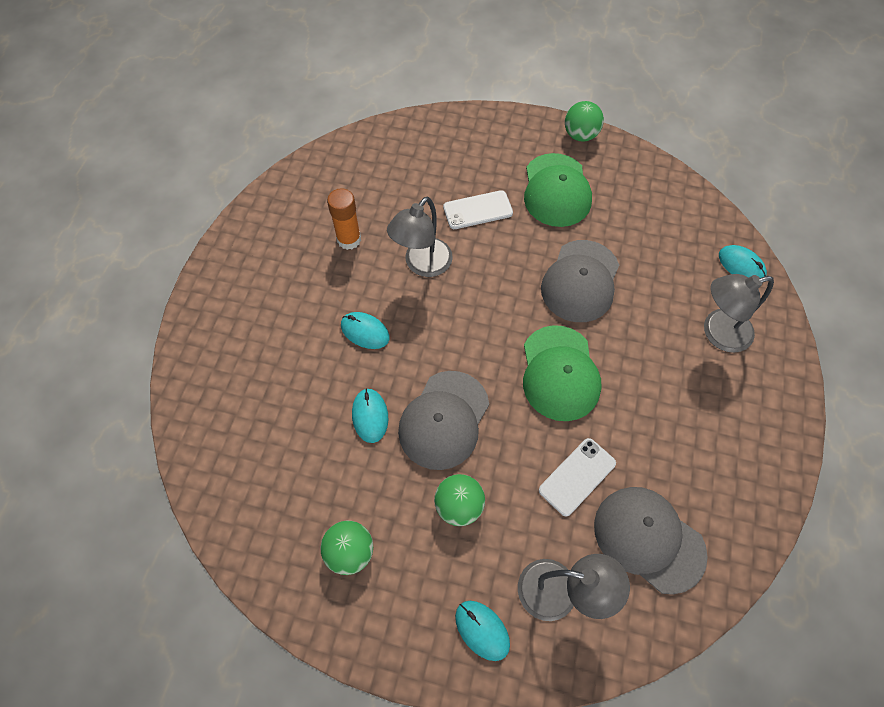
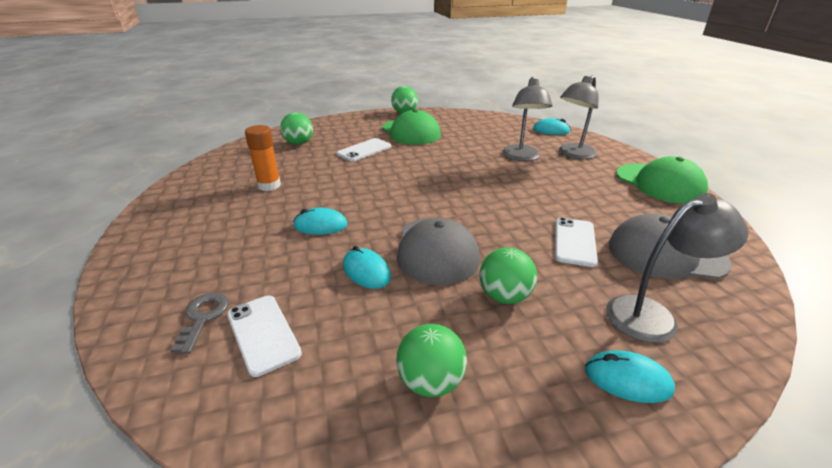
camera: 30 degrees left, 30 degrees down
grey lamp [387,197,453,277] -> grey lamp moved to [502,77,553,161]
green cap [523,325,602,421] -> green cap moved to [616,156,708,204]
grey cap [541,240,619,322] -> none
none -> grey key [171,293,229,354]
none -> white phone [227,295,302,377]
none -> green ball [280,112,313,145]

